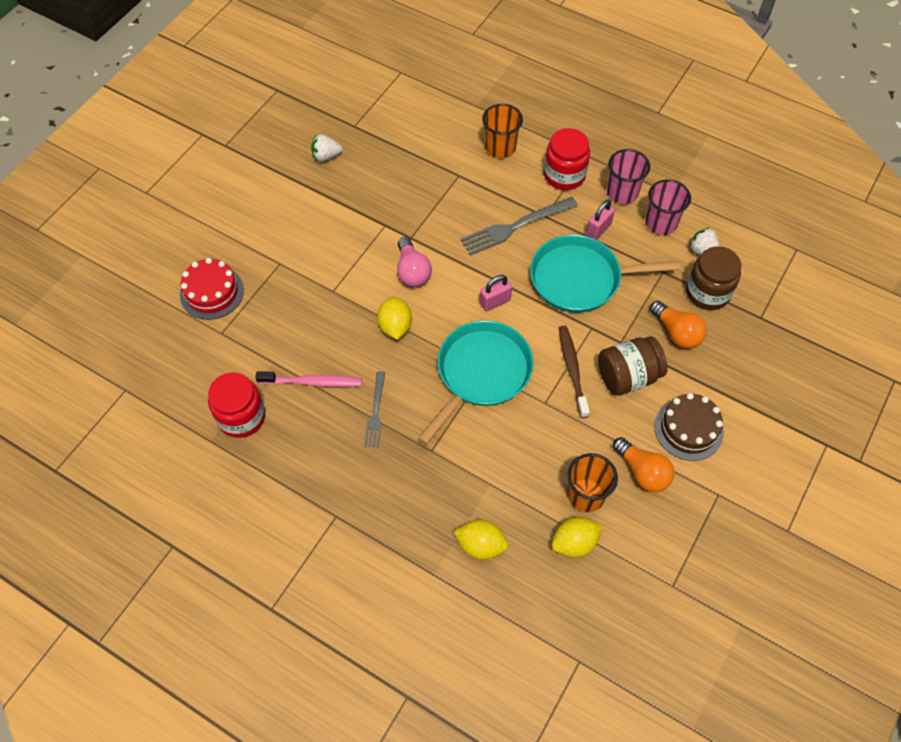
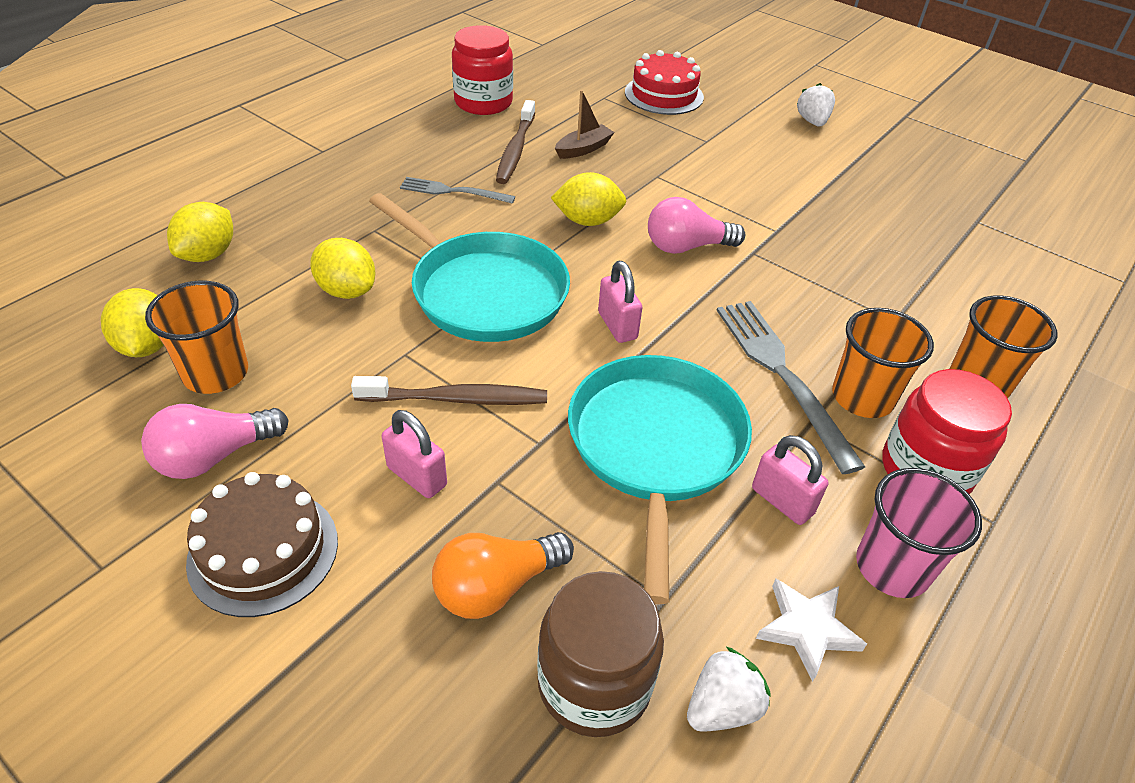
camera: 95 degrees right, 15 degrees down
pink toothbrush [255,371,362,387] -> brown toothbrush [496,100,535,184]
white strawberry [311,135,342,161] -> white strawberry moved to [797,83,835,126]
brown jar [598,336,668,396] -> pink padlock [382,410,447,498]
orange light bulb [613,437,674,492] -> pink light bulb [141,404,288,479]
pink cup [646,179,691,235] -> white star [756,579,867,682]
none -> yellow lemon [310,238,376,299]
none -> brown boat [555,90,615,159]
none -> orange cup [832,308,934,418]

